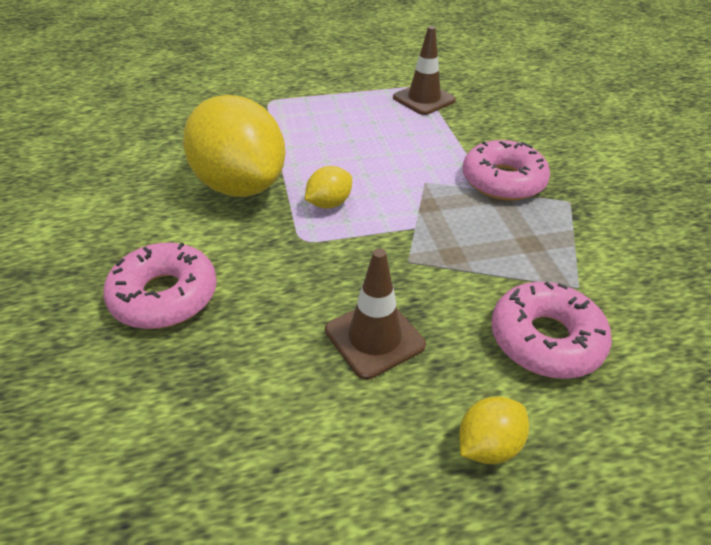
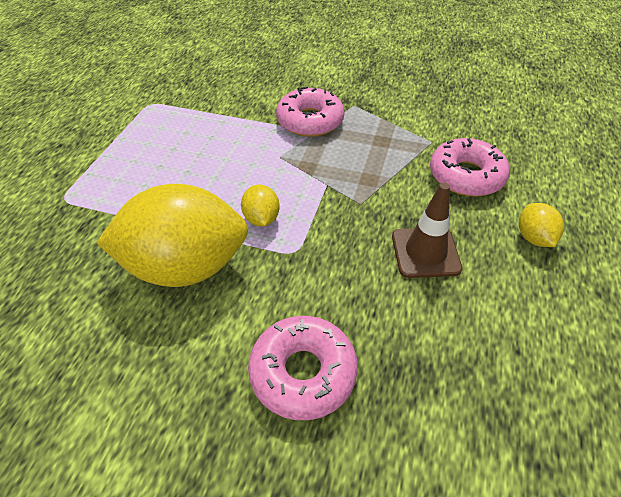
camera: 60 degrees left, 5 degrees up
brown traffic cone [393,26,456,115] -> none

